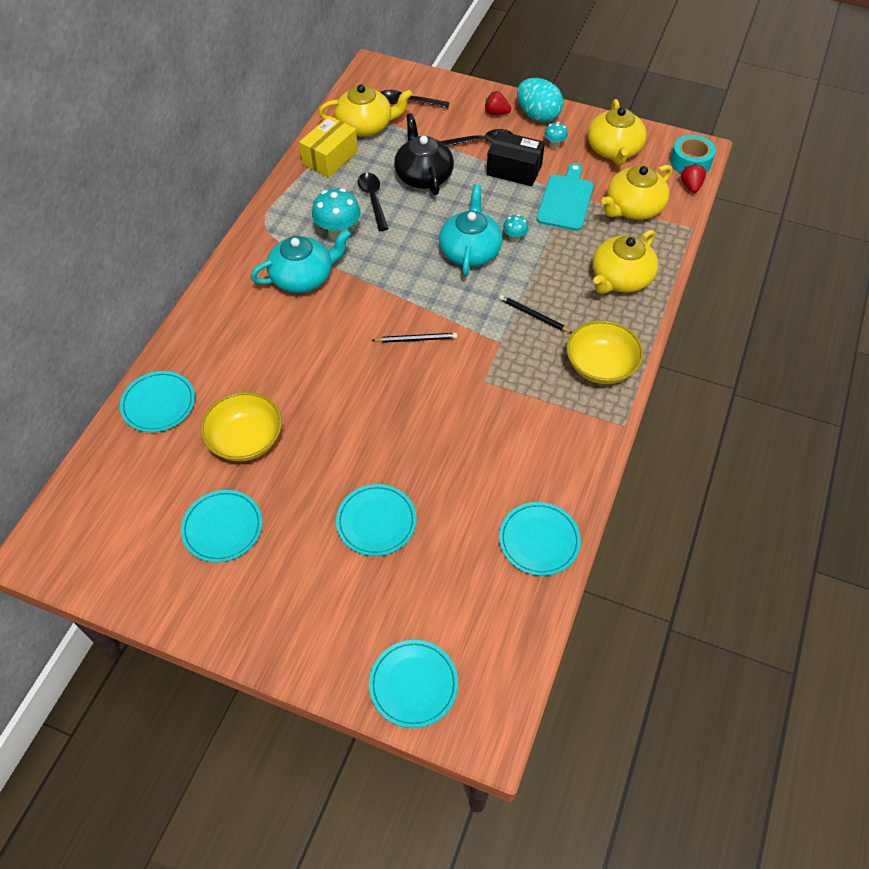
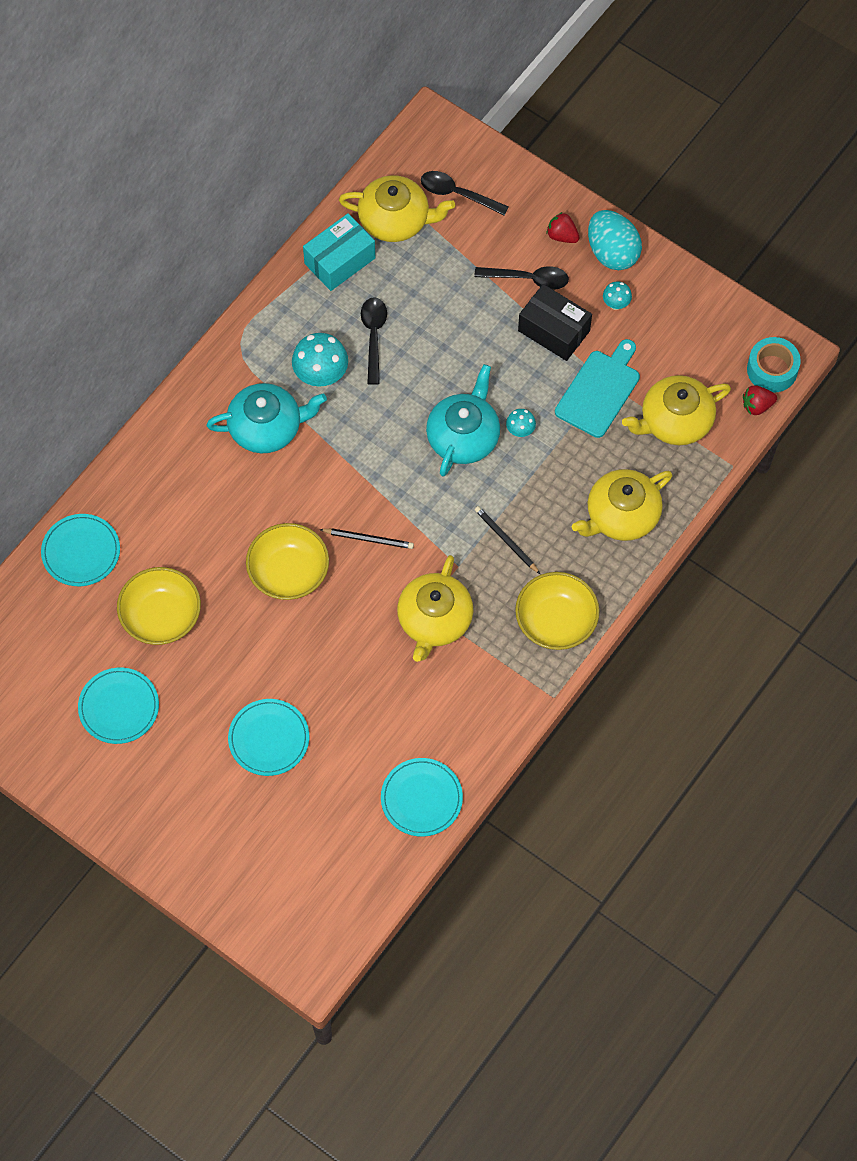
camera: 15 degrees right, 10 degrees up
yellow box [299,116,358,178] -> turquoise box [303,213,375,291]
turquoise plate [369,640,458,728] -> none
black teapot [394,113,454,195] -> none
yellow teapot [588,99,647,165] -> yellow teapot moved to [397,555,473,662]
red strawberry [681,164,706,193] -> red strawberry turned 120 degrees counterclockwise [743,385,777,415]
none -> yellow bowl [246,523,329,600]

